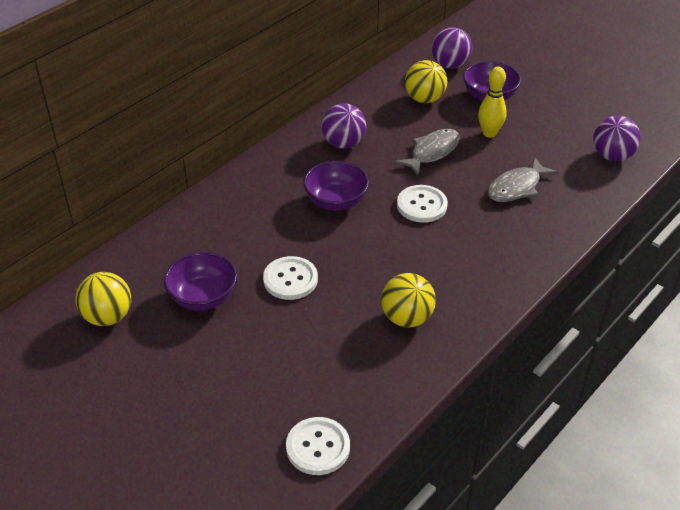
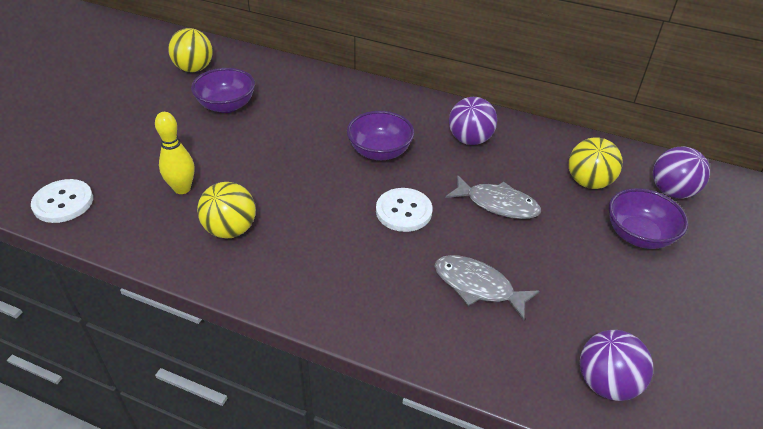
camera: 70 degrees right, 0 degrees up
white button [263,256,318,300] -> none
yellow bowling pin [478,67,507,138] -> yellow bowling pin moved to [155,112,195,194]

